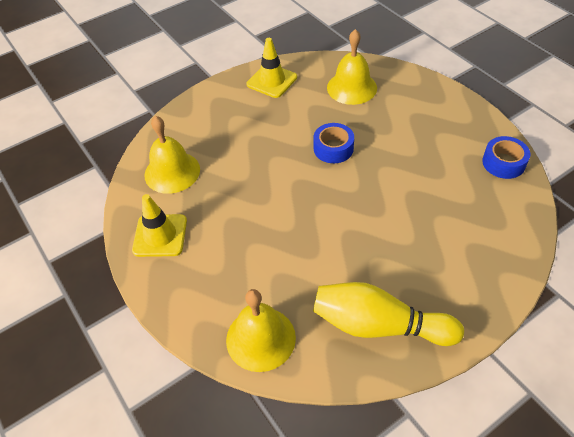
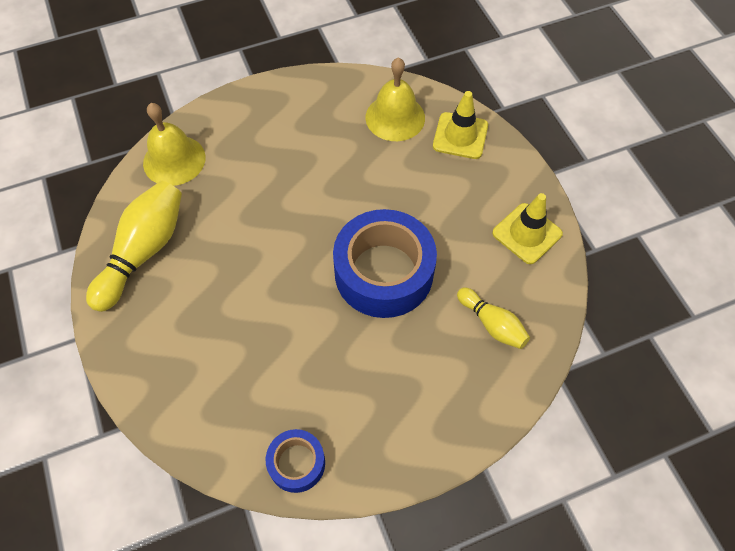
camera: 100 degrees right, 10 degrees up
yellow traffic cone [132,194,187,257] -> yellow traffic cone moved to [433,91,488,159]
blue tape [313,123,354,163] -> blue tape [333,209,437,318], size x1.99
yellow bell [327,29,377,105] -> yellow bowling pin [457,287,530,349]

